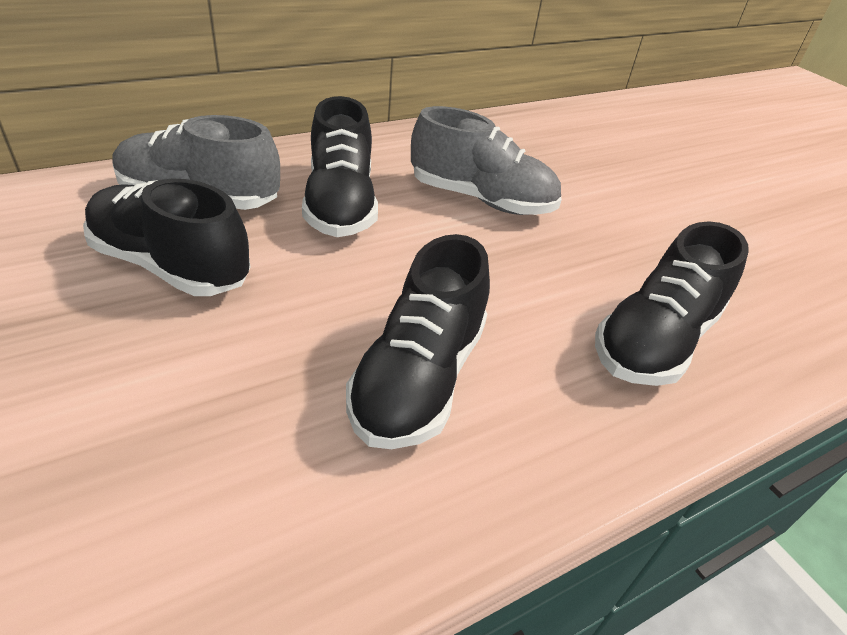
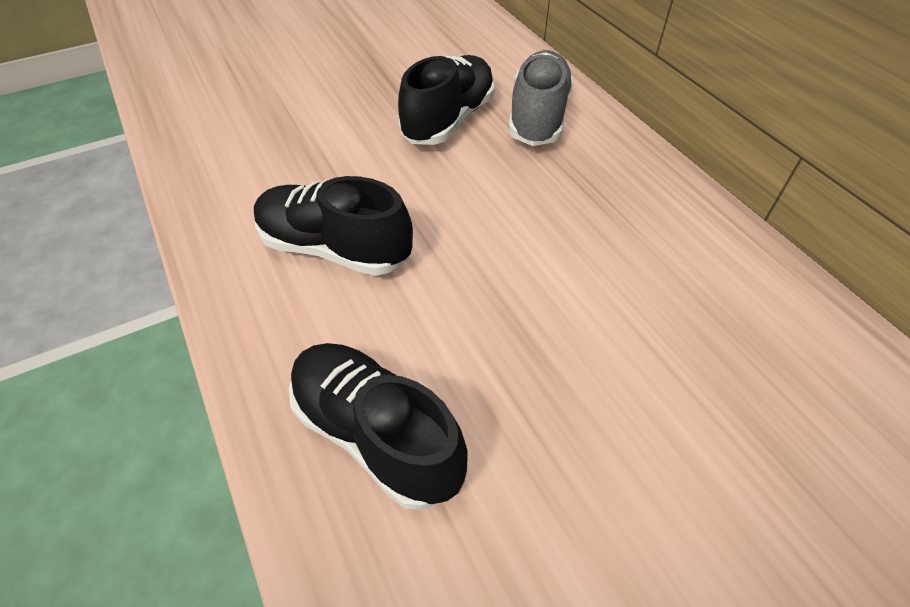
camera: 95 degrees right, 10 degrees up
black shoe [302,96,378,237] -> none
grey shoe [411,106,562,215] -> none

